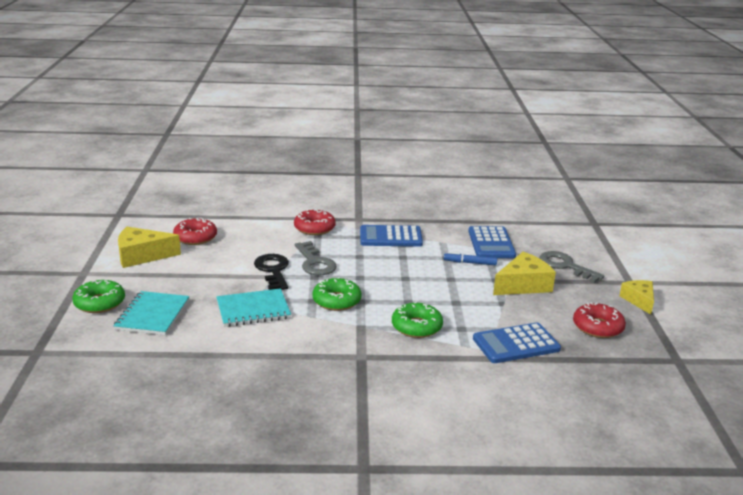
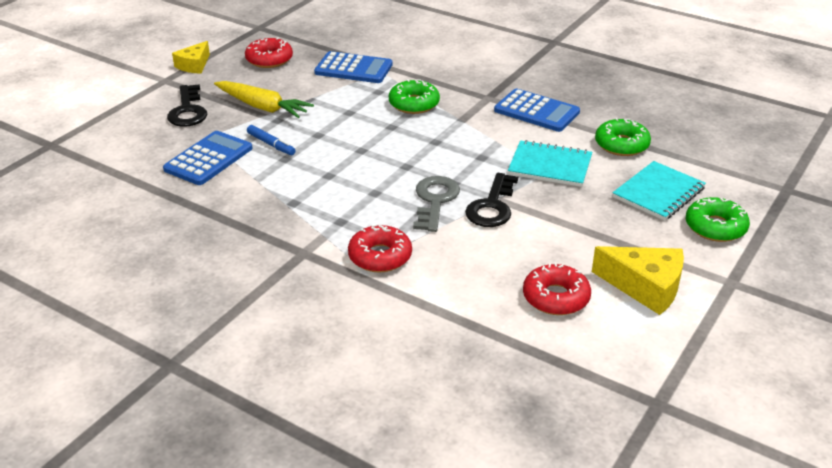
camera: 145 degrees left, 10 degrees up
green donut [312,277,362,311] -> green donut moved to [595,118,651,156]
blue calculator [360,225,423,247] -> blue calculator moved to [494,88,580,132]
yellow cheese [493,252,556,295] -> yellow carrot [214,81,314,118]
grey key [539,251,604,283] -> black key [167,84,207,127]

